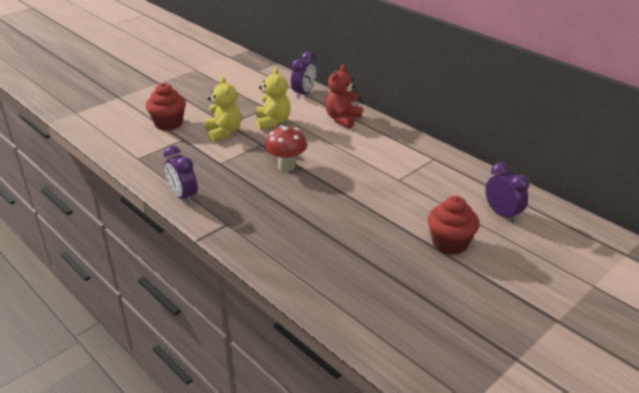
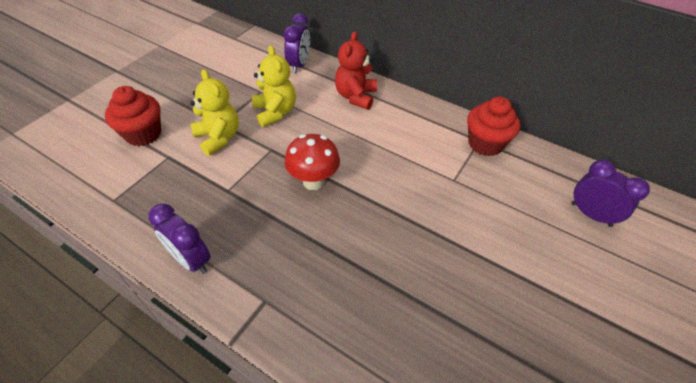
camera: 15 degrees left, 15 degrees up
red cupcake [428,196,479,255] -> red cupcake moved to [467,96,520,156]

